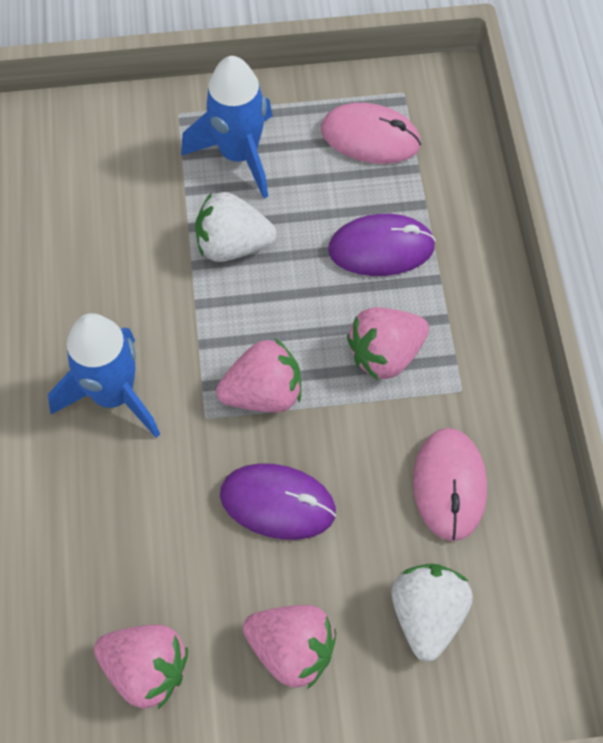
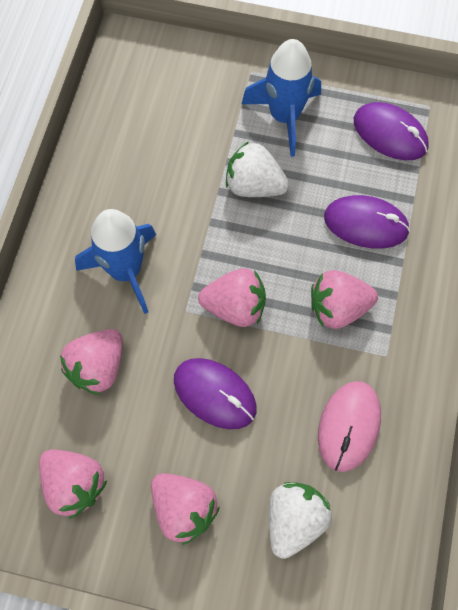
camera: 20 degrees right, 5 degrees up
pink mouse [321,103,421,164] -> purple mouse [354,102,429,160]
none -> pink strawberry [60,329,123,395]

